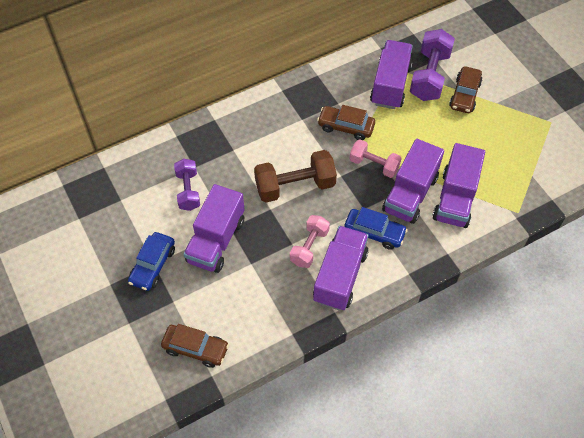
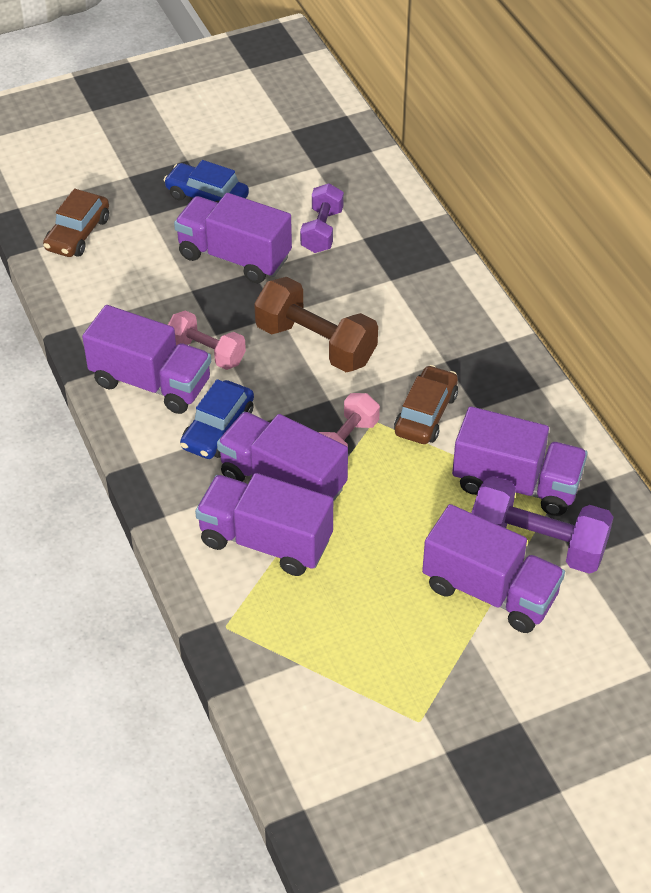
camera: 95 degrees right, 10 degrees down
purple dumbbell [174,159,200,211] -> purple dumbbell turned 75 degrees counterclockwise [300,183,344,253]
brown dumbbell [254,150,337,203] -> brown dumbbell turned 45 degrees counterclockwise [254,277,378,372]
brown car [449,66,482,113] -> purple truck [422,504,565,633]

